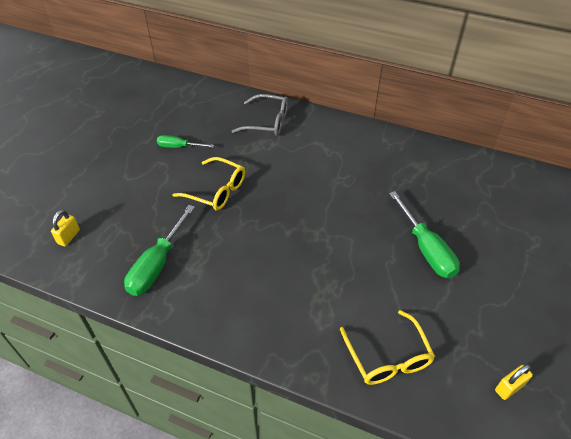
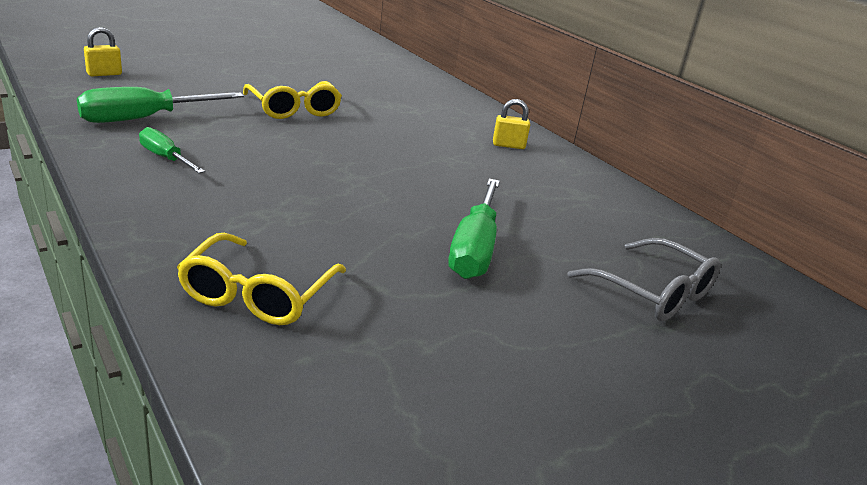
camera: 30 degrees right, 20 degrees down
green screwdriver [157,135,214,148] -> green screwdriver moved to [139,127,205,173]
grey glasses [232,94,288,136] -> grey glasses moved to [567,238,721,321]
yellow padlock [495,364,533,400] -> yellow padlock moved to [493,99,530,149]

